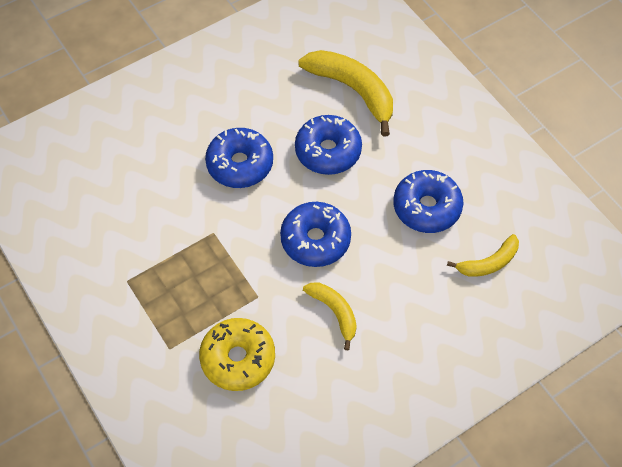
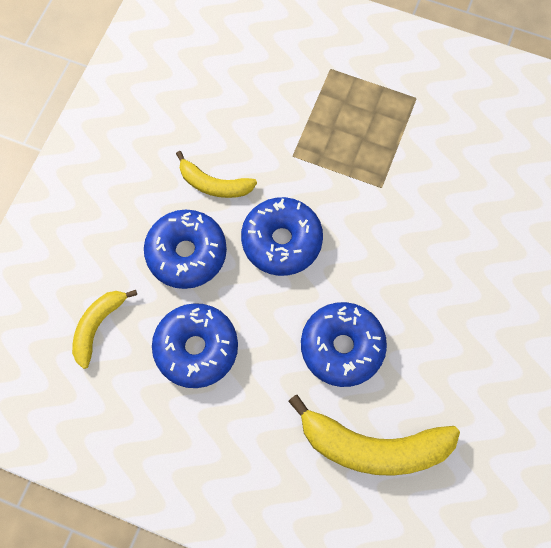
camera: 145 degrees right, 10 degrees up
yellow donut [199,318,275,391] -> none
blue donut [205,128,273,188] -> blue donut moved to [144,209,227,289]

